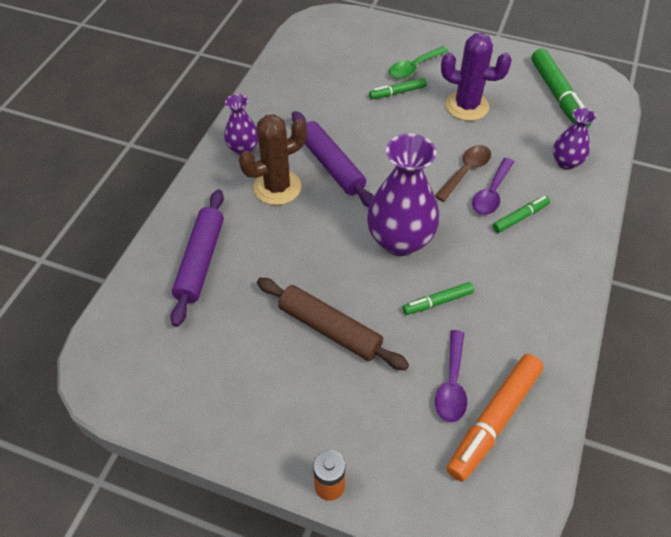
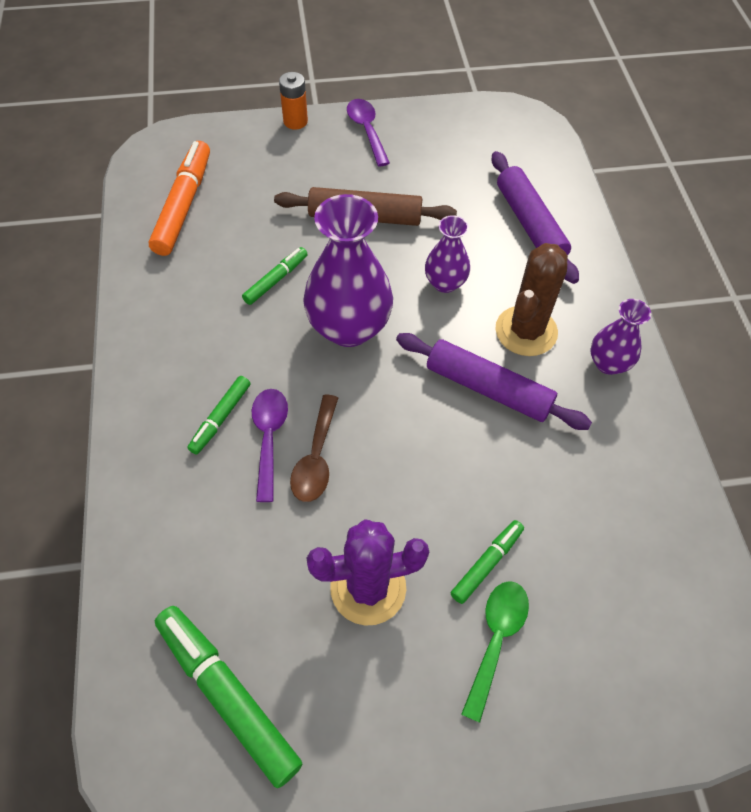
camera: 150 degrees right, 5 degrees up
purple spoon [435,330,467,422] -> purple spoon moved to [347,99,390,166]
purple vase [553,108,596,170] -> purple vase moved to [425,215,470,293]

